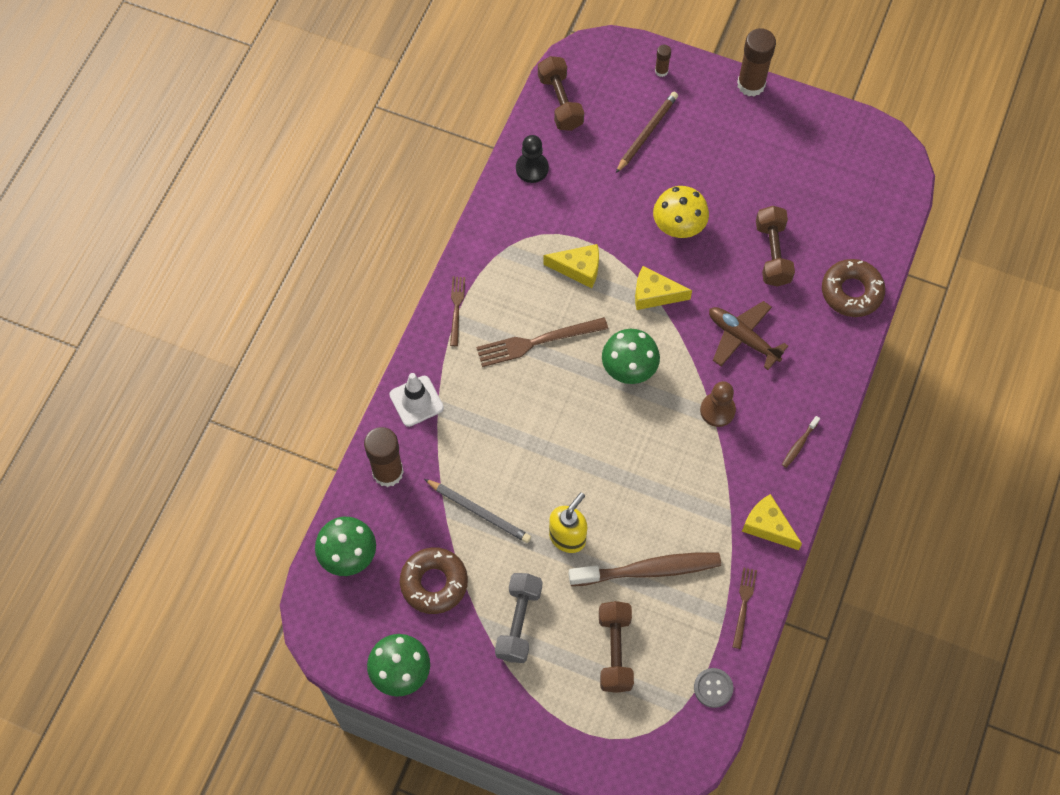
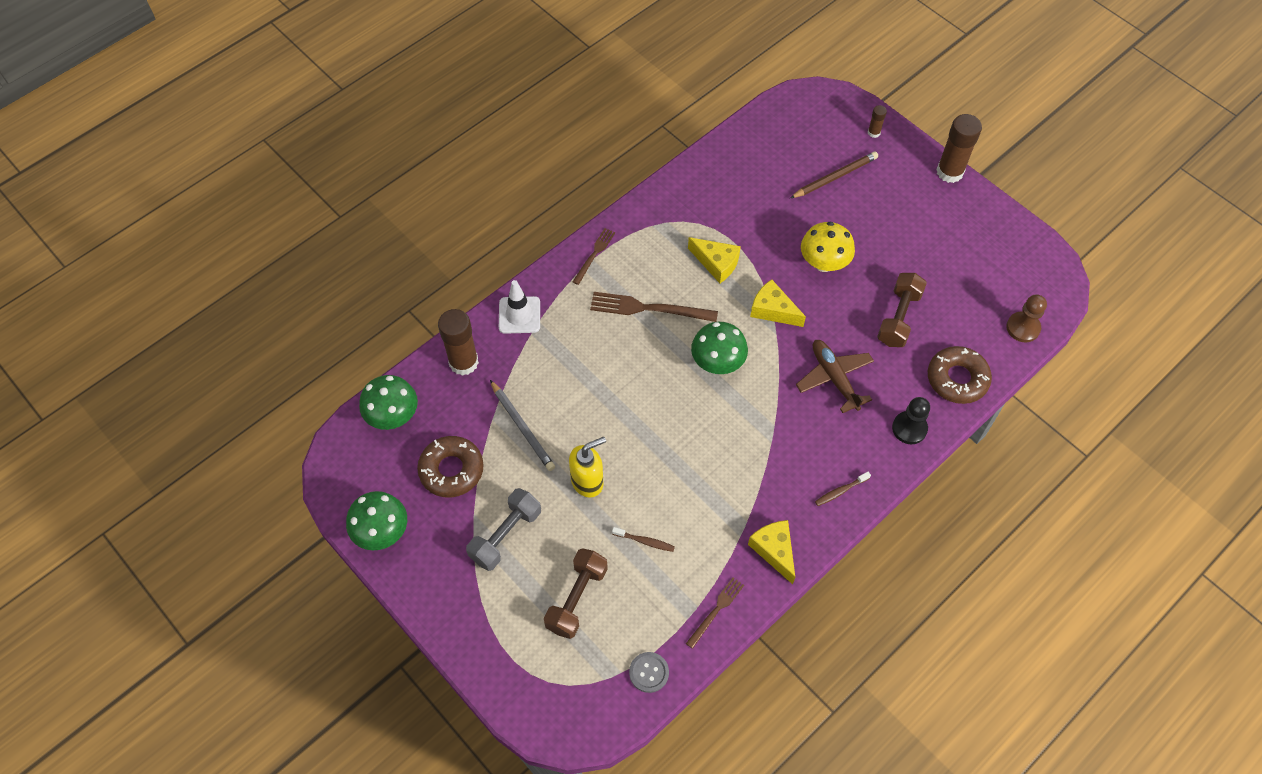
camera: 25 degrees right, 5 degrees down
black pawn [516,135,549,183] -> black pawn moved to [892,397,930,444]
brown dumbbell [538,56,584,131] -> none
brown toothbrush [568,553,721,586] -> brown toothbrush [612,527,675,552], size x0.42
brown pawn [700,381,736,427] -> brown pawn moved to [1006,294,1047,342]

